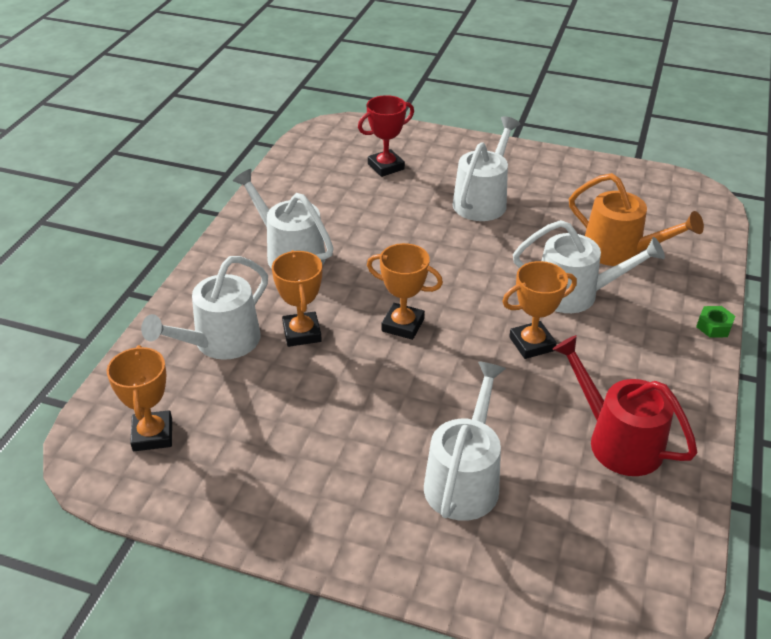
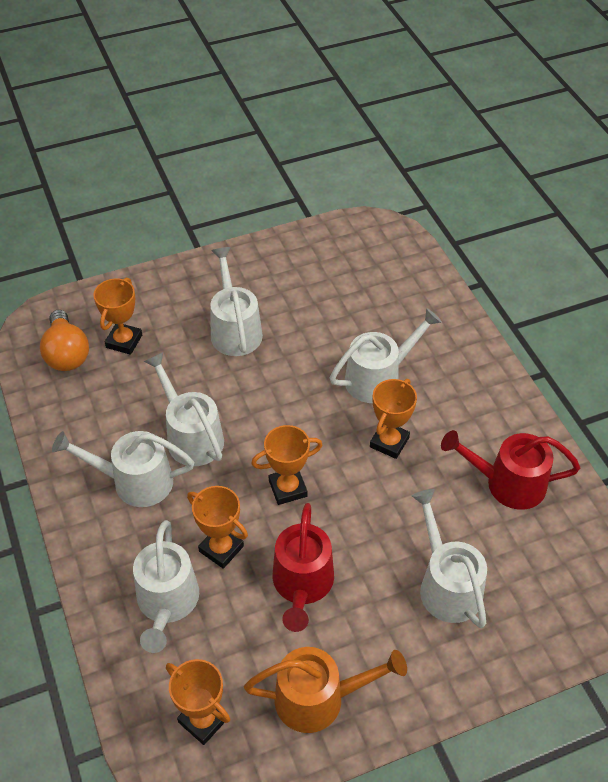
camera: 40 degrees left, 10 degrees up
red trophy [358,95,414,177] -> orange trophy [93,277,142,355]
orange watering can [569,173,704,266] -> orange watering can moved to [244,647,407,733]
green nut [696,306,735,338] -> none
none -> orange light bulb [40,310,89,371]
none -> white watering can [144,352,224,466]
none -> red watering can [273,503,334,632]

